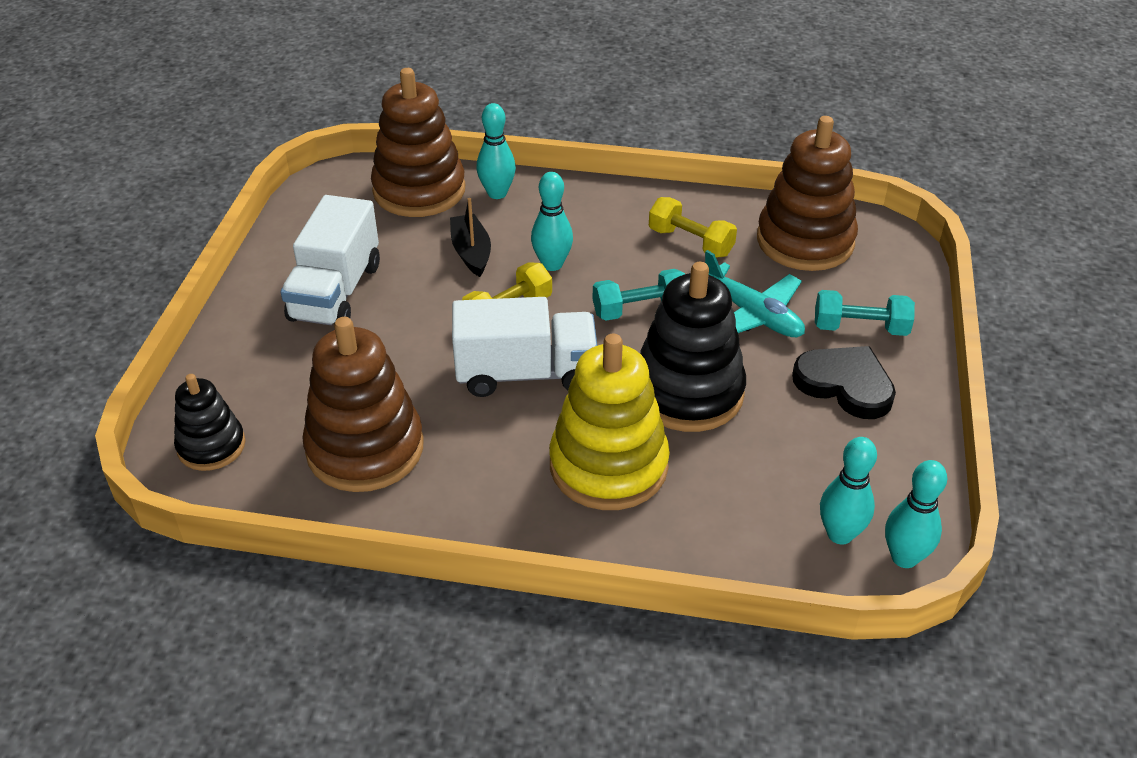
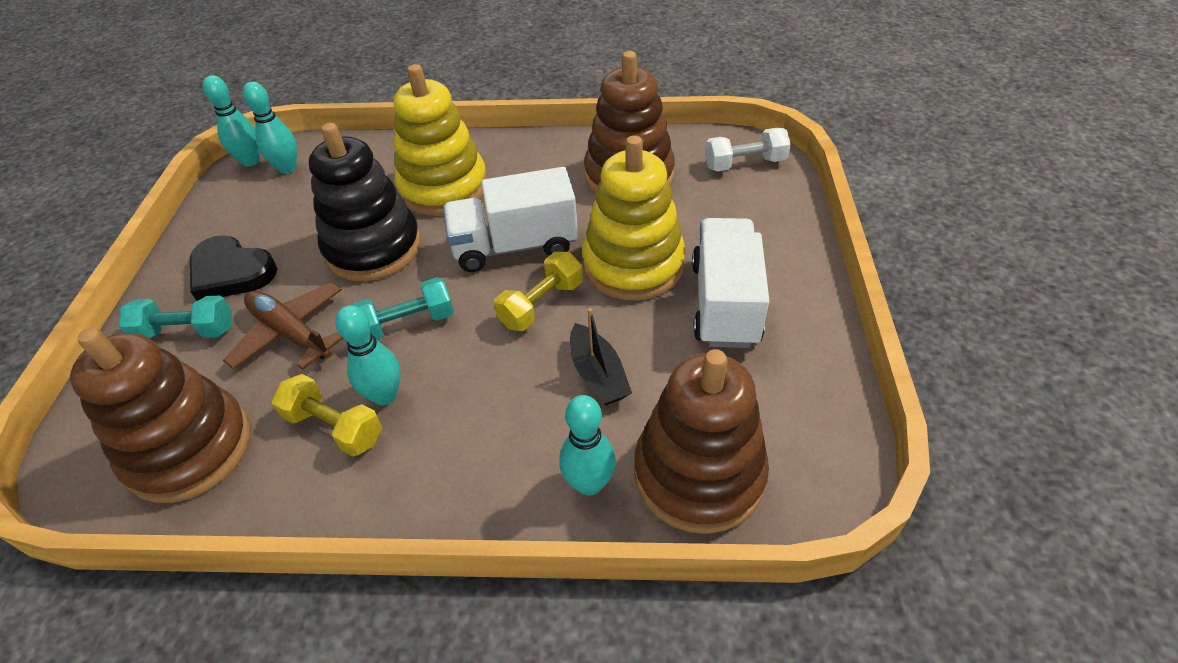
camera: 175 degrees right, 5 degrees up
black stacking toy [174,374,245,471] -> white dumbbell [705,128,791,171]
turquoise bowling pin [531,172,573,271] -> turquoise bowling pin moved to [335,305,401,405]
turquoise plane [705,250,805,337] -> brown plane [223,282,344,370]
none -> yellow stacking toy [582,135,686,300]

